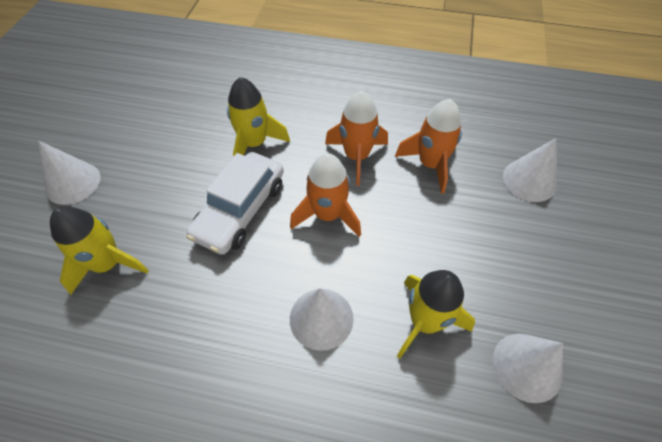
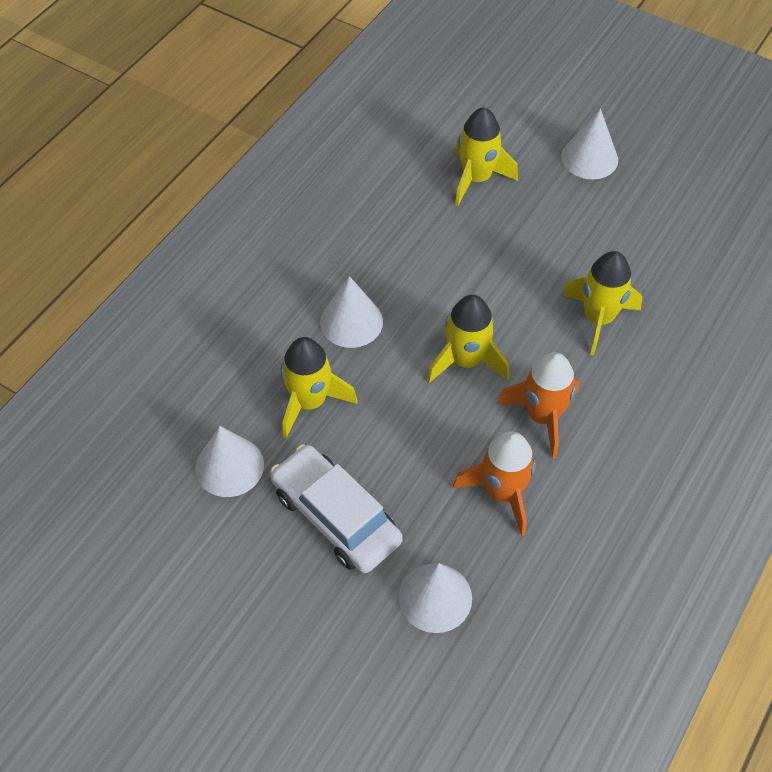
camera: 110 degrees right, 0 degrees up
white car [187,152,284,255] -> white car moved to [270,444,403,573]
orange rocket [290,153,361,237] -> yellow rocket [427,295,509,383]

